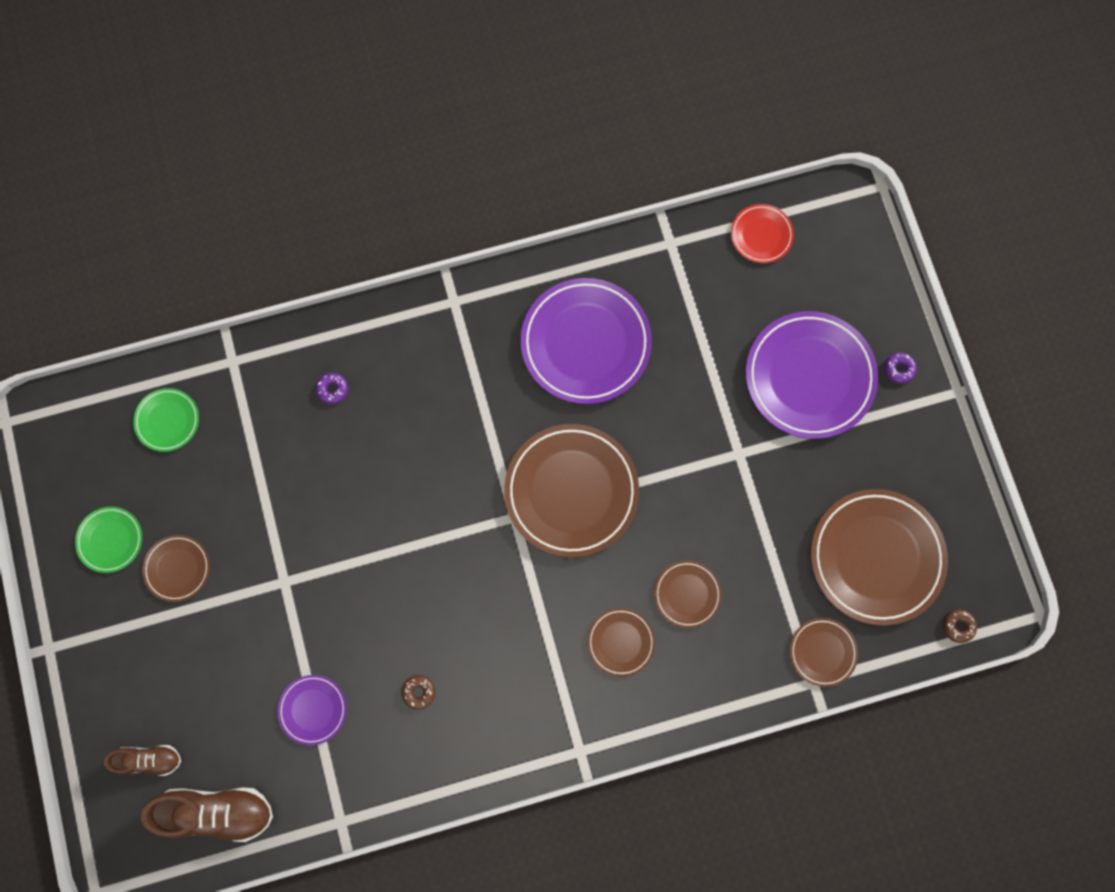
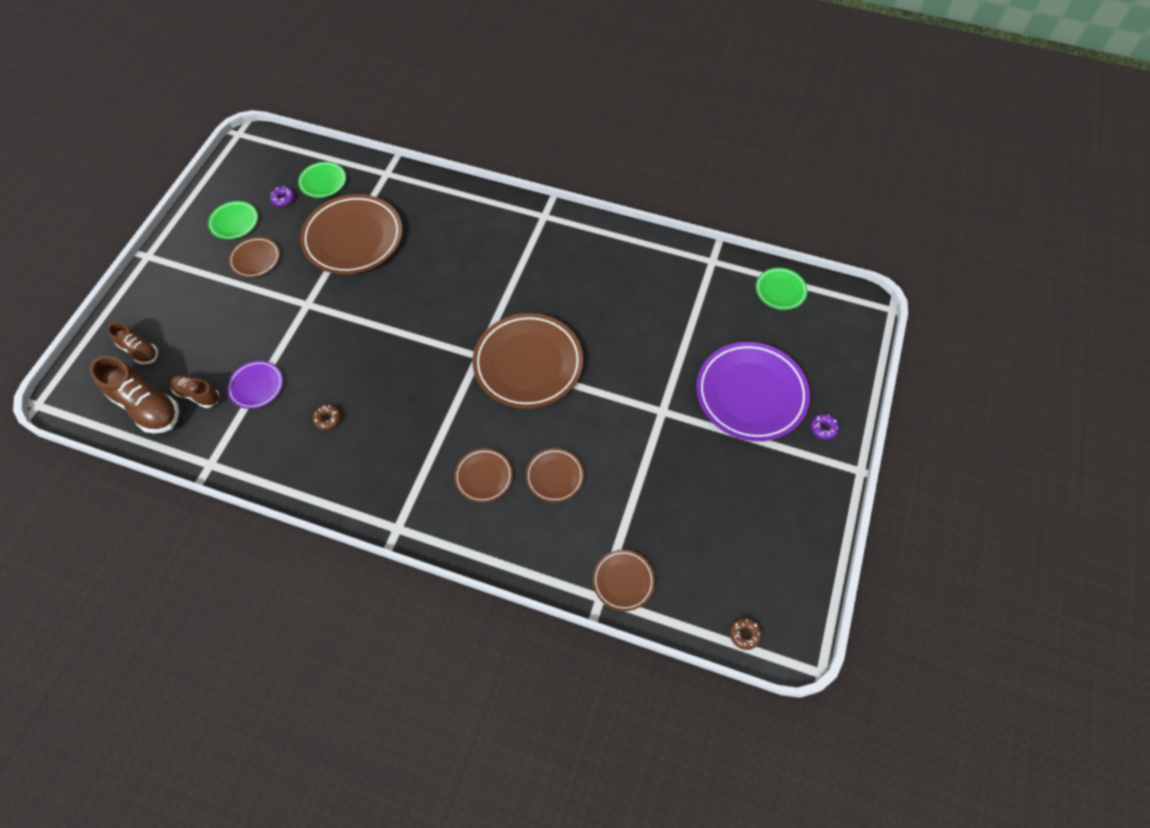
camera: 35 degrees right, 15 degrees down
purple donut [316,373,348,404] -> purple donut moved to [270,187,295,207]
purple plate [521,278,652,404] -> none
red plate [731,204,794,263] -> green plate [756,268,808,310]
brown plate [811,489,948,625] -> brown plate moved to [300,194,402,275]
none -> brown shoe [170,374,220,408]

